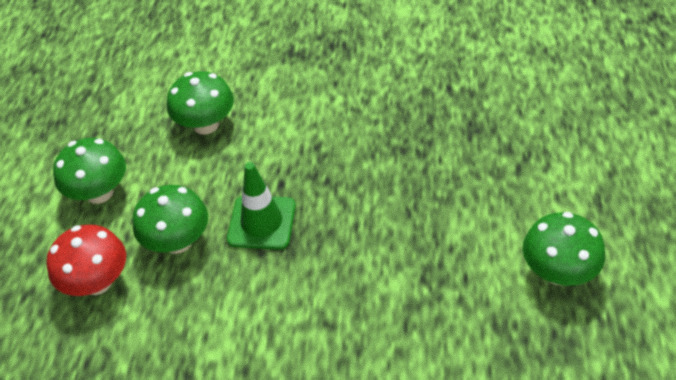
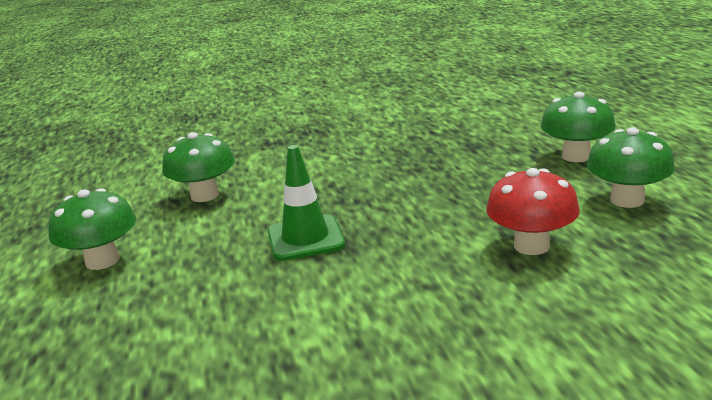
camera: 20 degrees left, 25 degrees down
red mushroom [46,225,126,296] -> red mushroom moved to [486,168,580,255]
green mushroom [132,185,208,254] -> green mushroom moved to [541,92,616,162]

